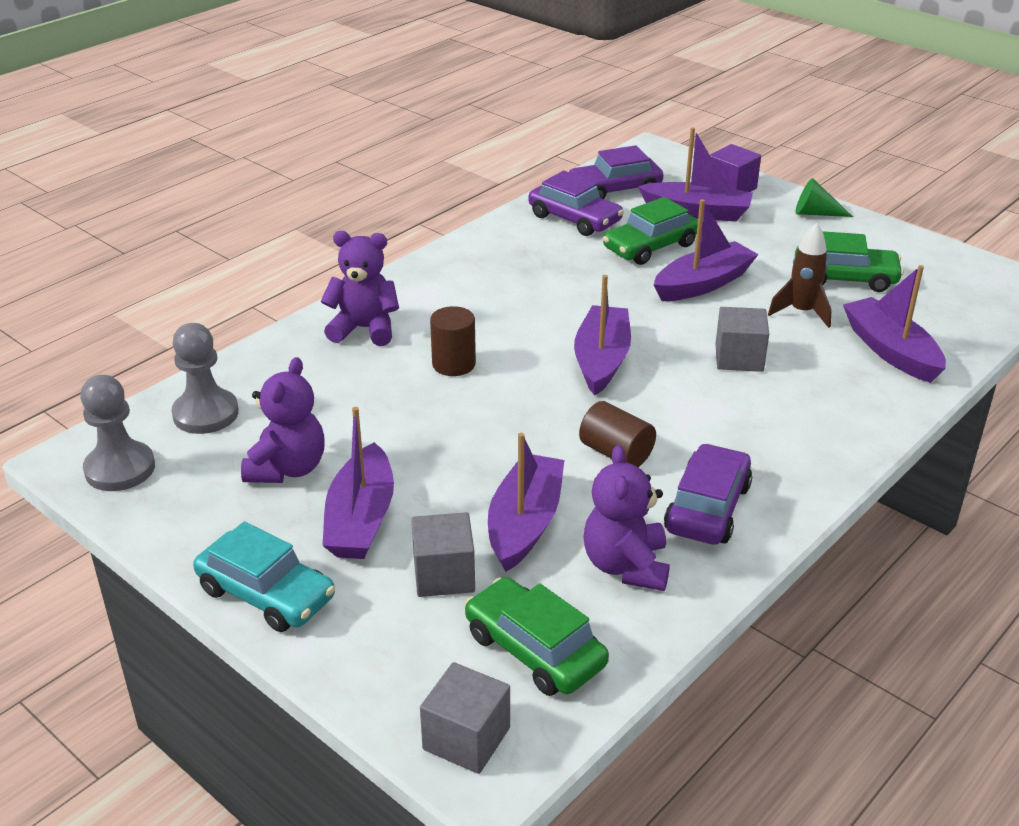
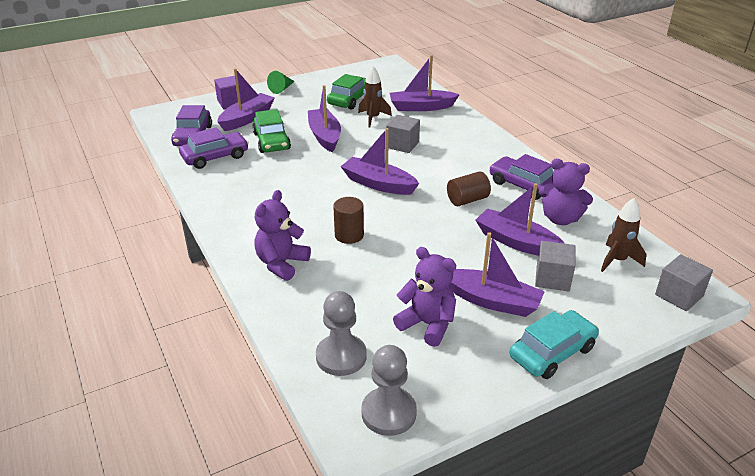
camera: 70 degrees left, 0 degrees up
green car [465,577,609,696] -> brown rocket [601,198,646,272]

